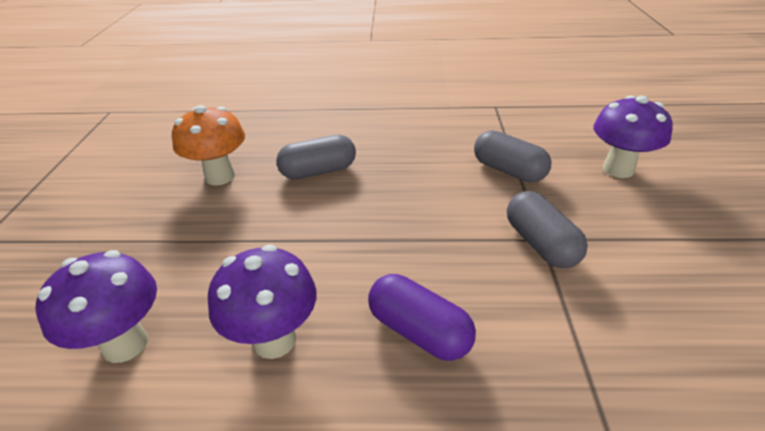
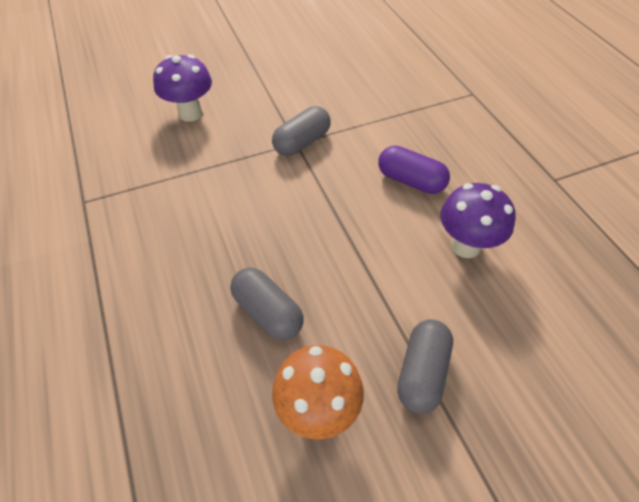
camera: 115 degrees left, 15 degrees up
purple mushroom [35,250,157,363] -> none
purple capsule [368,274,476,361] -> purple capsule turned 75 degrees counterclockwise [378,145,450,194]
grey capsule [474,130,551,182] -> grey capsule moved to [397,319,453,414]

